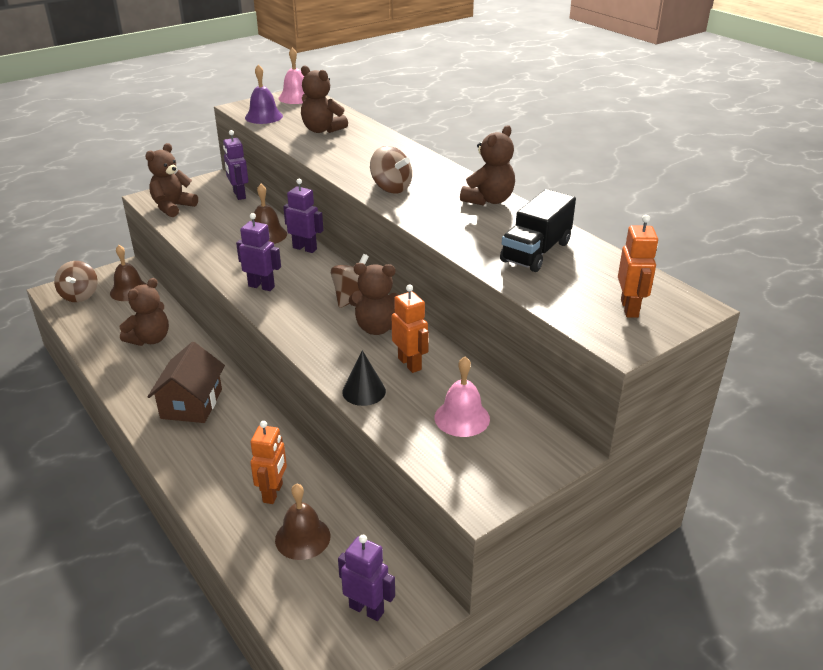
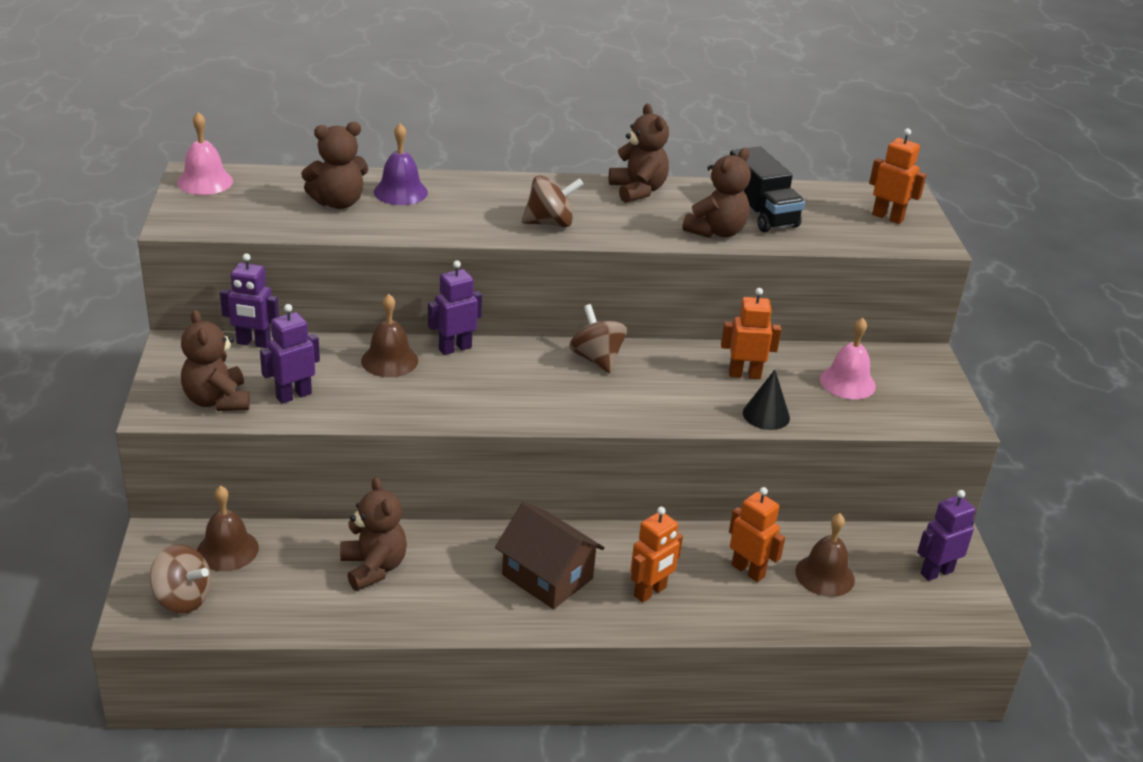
camera: 60 degrees left, 0 degrees up
purple robot [236,213,281,291] -> purple robot moved to [260,304,320,404]
purple bell [245,64,283,124] -> purple bell moved to [374,123,428,205]
brown teddy bear [349,263,399,335] -> brown teddy bear moved to [683,148,751,238]
none -> orange robot [630,507,683,603]

